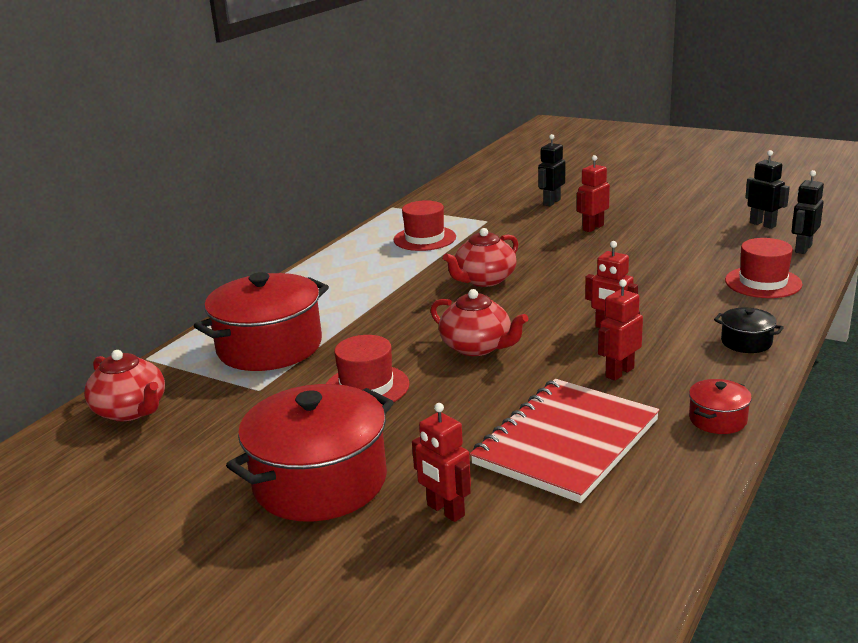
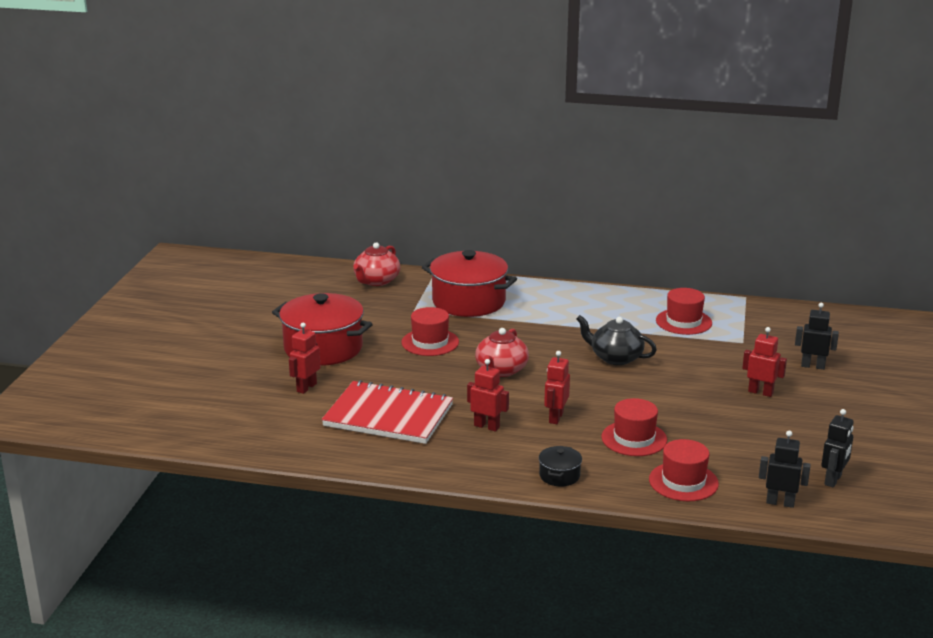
camera: 70 degrees right, 0 degrees up
red teapot [443,228,518,287] -> black teapot [576,315,657,365]
red pot [689,379,752,434] -> none
none -> red hat [601,398,667,456]

